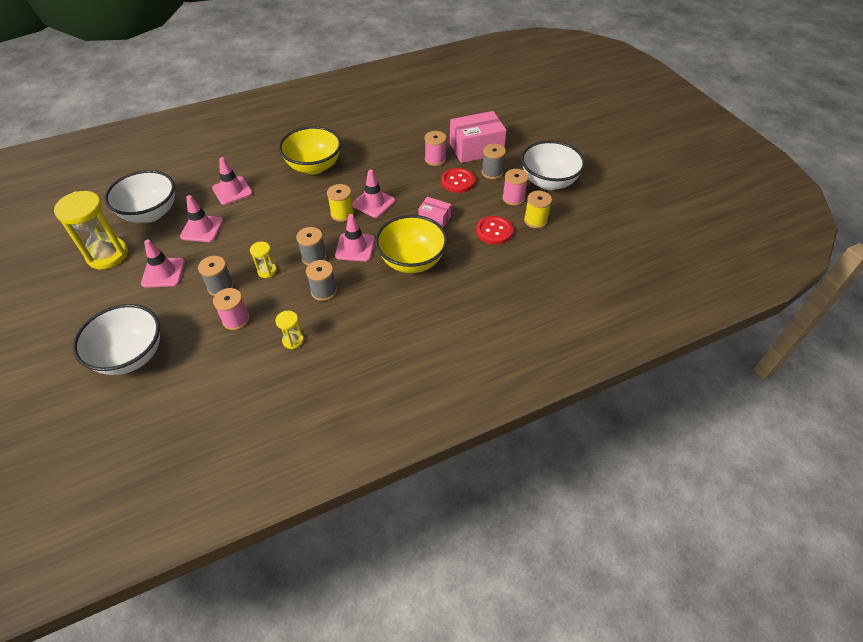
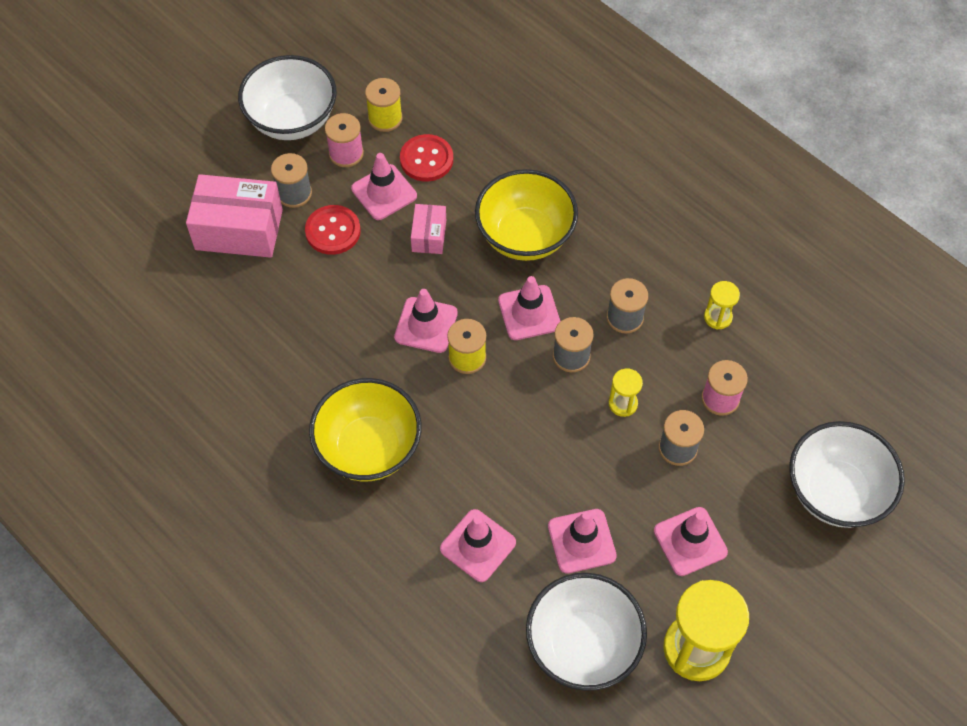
camera: 110 degrees left, 10 degrees up
pink spool [425,131,447,166] -> none
pink box [450,111,507,163] -> pink box turned 45 degrees counterclockwise [186,174,283,258]
none -> pink traffic cone [351,153,417,220]

